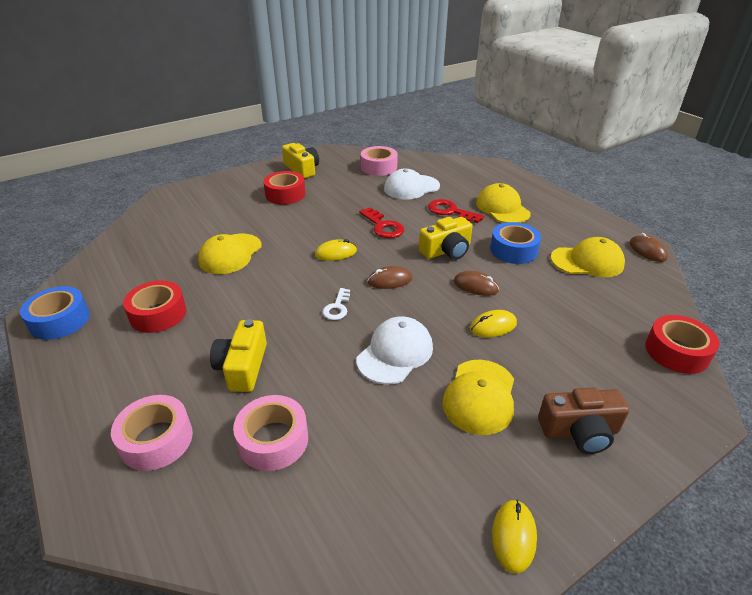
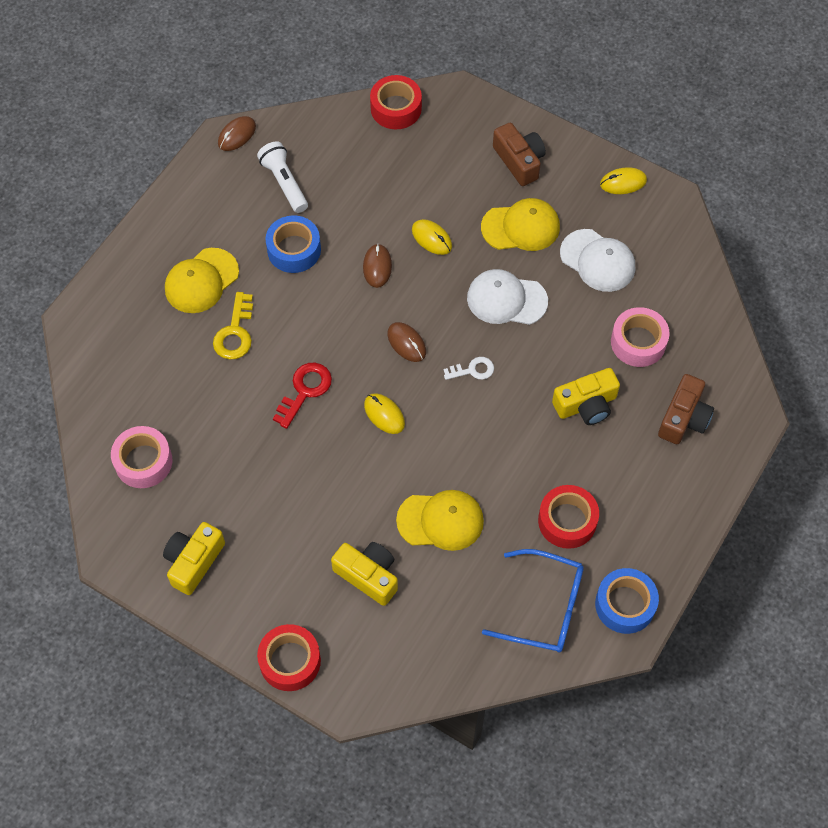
camera: 115 degrees left, 25 degrees up
pink tape [111,395,193,471] -> brown camera [658,374,714,444]
red tape [263,171,306,205] -> red tape moved to [257,624,321,691]
white cap [384,169,440,200] -> white cap moved to [560,229,635,292]
yellow camera [419,217,472,260] -> yellow camera moved to [331,542,398,606]
red key [428,199,484,223] -> yellow key [213,292,253,360]
yellow cap [550,237,625,277] -> white flashlight [257,141,308,213]
none -> blue glasses [482,549,584,653]

